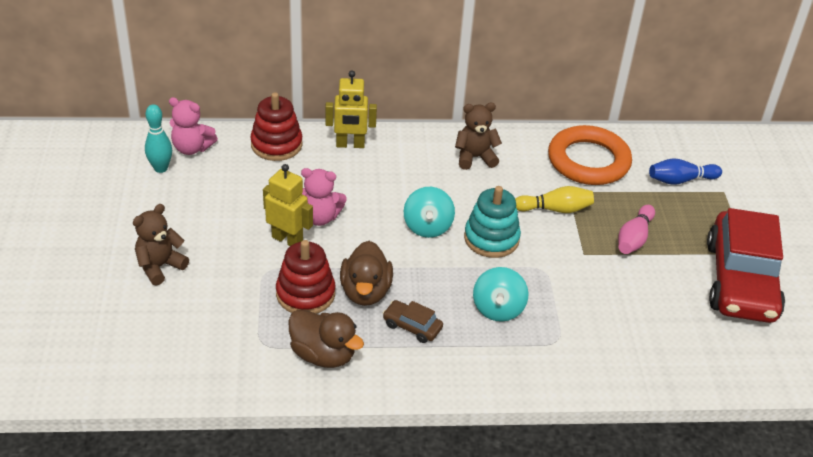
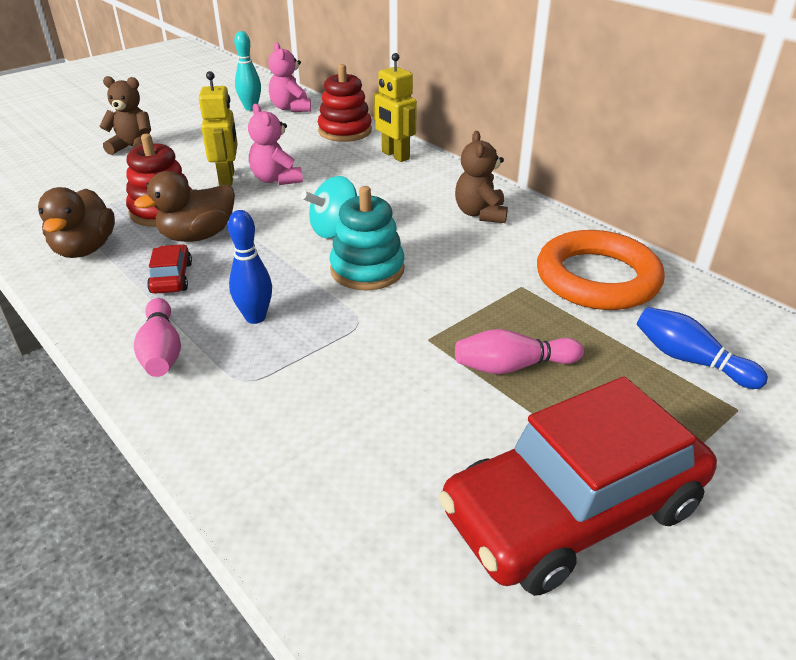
camera: 55 degrees right, 5 degrees down
brown car [383,300,443,343] -> red car [147,244,192,294]
brown teddy bear [455,103,502,170] -> brown teddy bear turned 135 degrees counterclockwise [455,131,508,223]
turquoise spinning top [473,267,528,322] -> blue bowling pin [228,210,272,324]
yellow bowling pin [515,186,594,213] -> none
none -> pink bowling pin [134,298,181,377]

